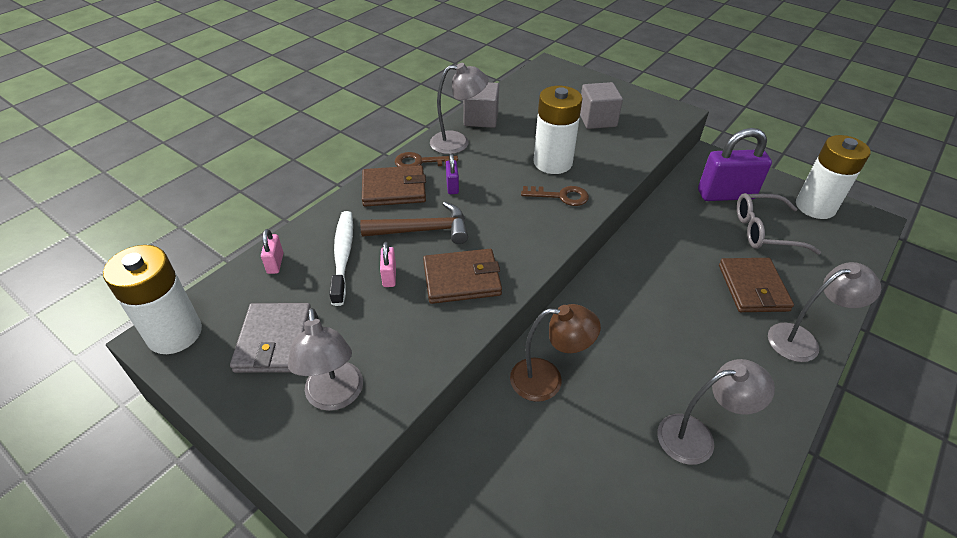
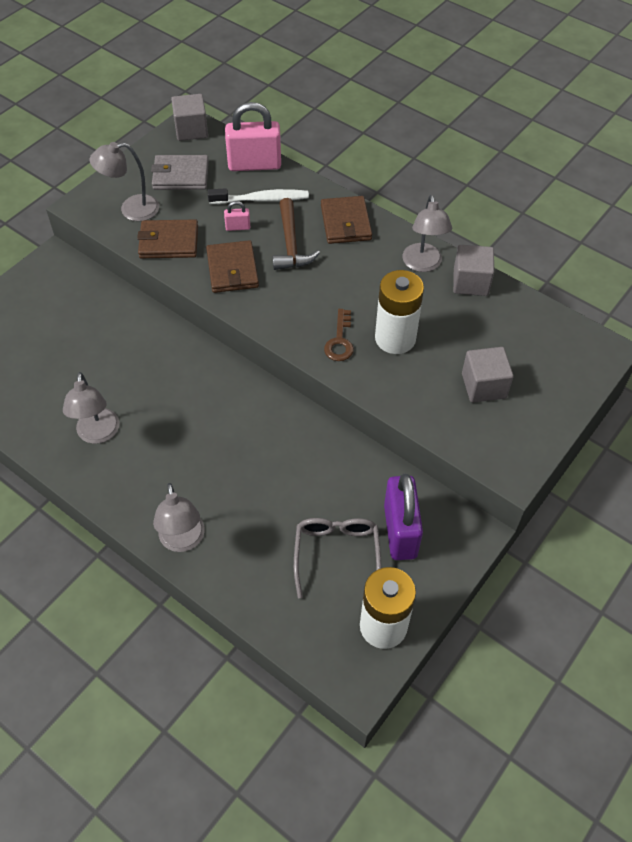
camera: 90 degrees right, 10 degrees up
white battery [103,245,202,354] -> grey cube [171,94,208,141]
pink padlock [261,229,283,274] -> pink padlock [225,102,281,171], size x2.25
brown key [395,152,458,167] -> none
purple padlock [446,154,459,194] -> none
brown lamp [510,304,601,402] -> none
brown wallet [719,258,794,312] -> brown wallet moved to [137,219,198,258]

